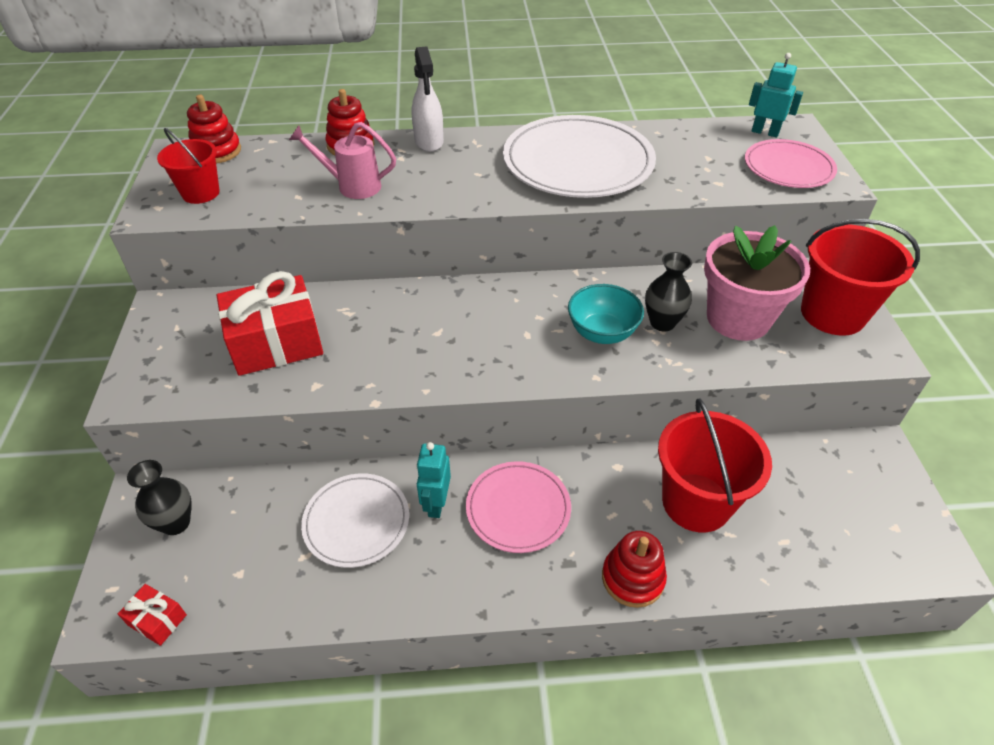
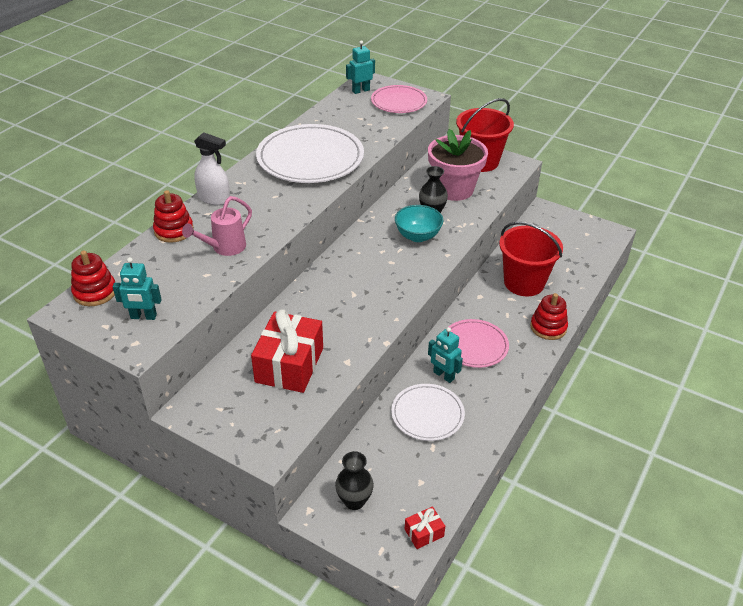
camera: 55 degrees left, 5 degrees down
red bucket [157,128,220,204] -> turquoise robot [112,257,162,320]

